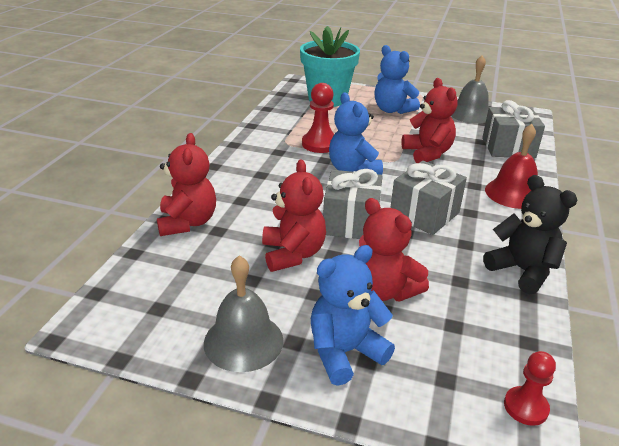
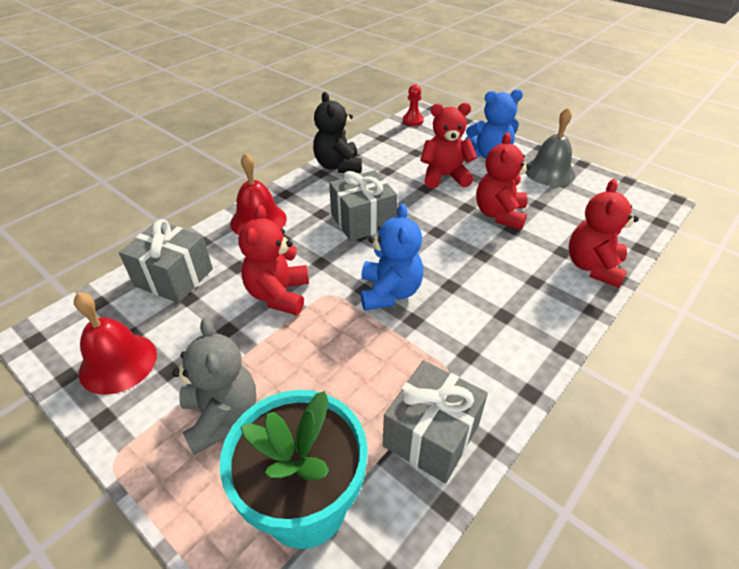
camera: 155 degrees left, 10 degrees up
red pawn [302,83,334,153] -> none
grey gift [323,169,383,239] -> grey gift moved to [383,360,488,483]
red teddy bear [359,198,429,302] -> red teddy bear turned 75 degrees counterclockwise [420,103,477,189]
blue teddy bear [374,45,420,114] -> grey teddy bear [172,318,256,455]
grey bell [451,55,489,124] -> red bell [74,292,157,395]

